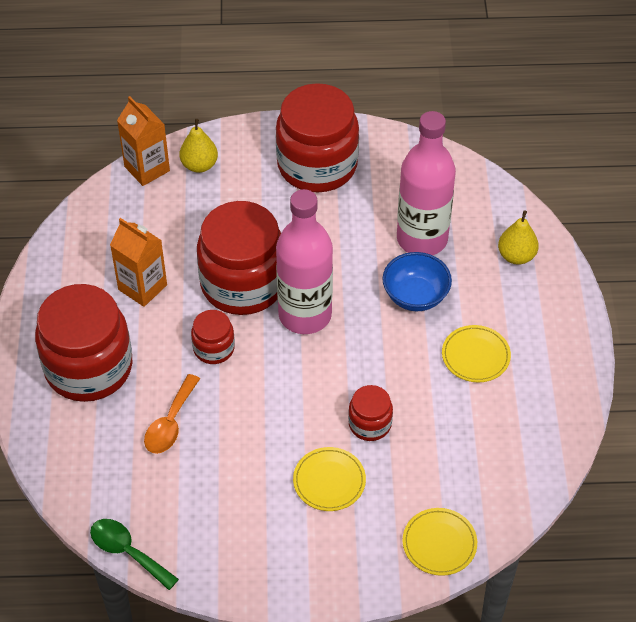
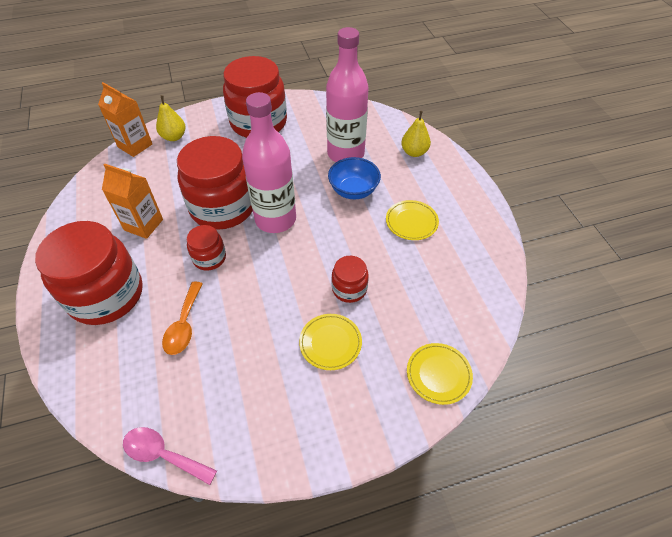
camera: 15 degrees left, 0 degrees up
green spoon [90,519,179,590] -> pink spoon [123,427,217,485]

